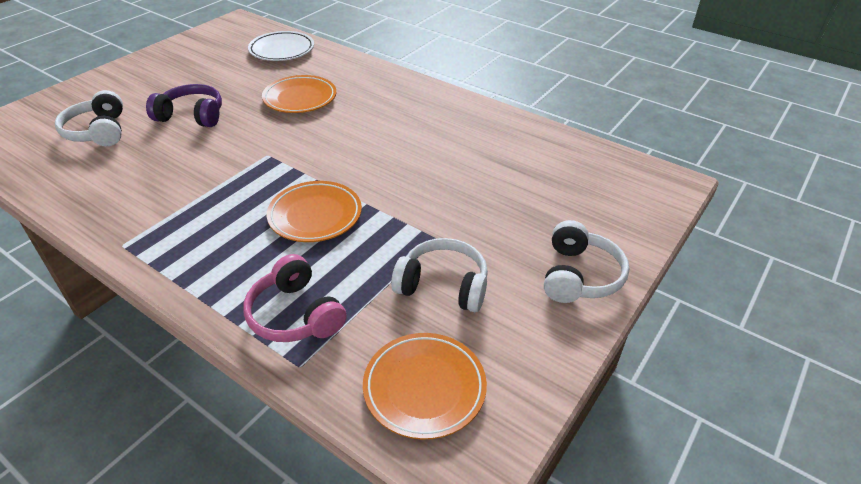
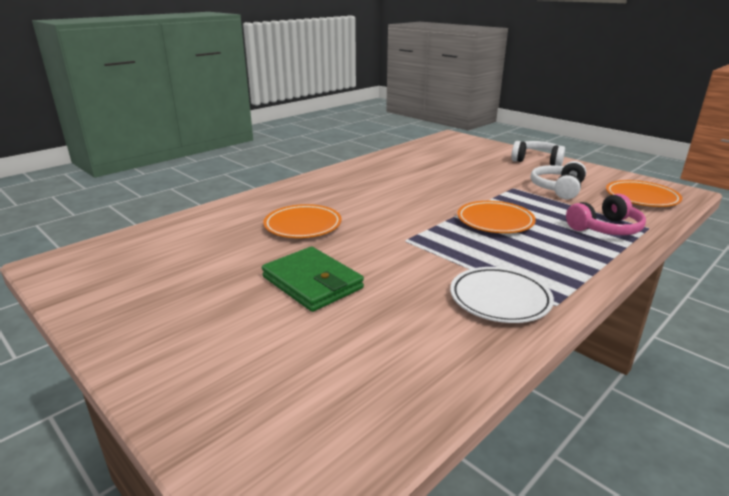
camera: 80 degrees left, 15 degrees down
white headphones [55,90,123,146] -> none
purple headphones [146,84,222,127] -> green wallet [262,247,364,312]
white plate [248,31,314,61] -> white plate moved to [450,267,554,323]

